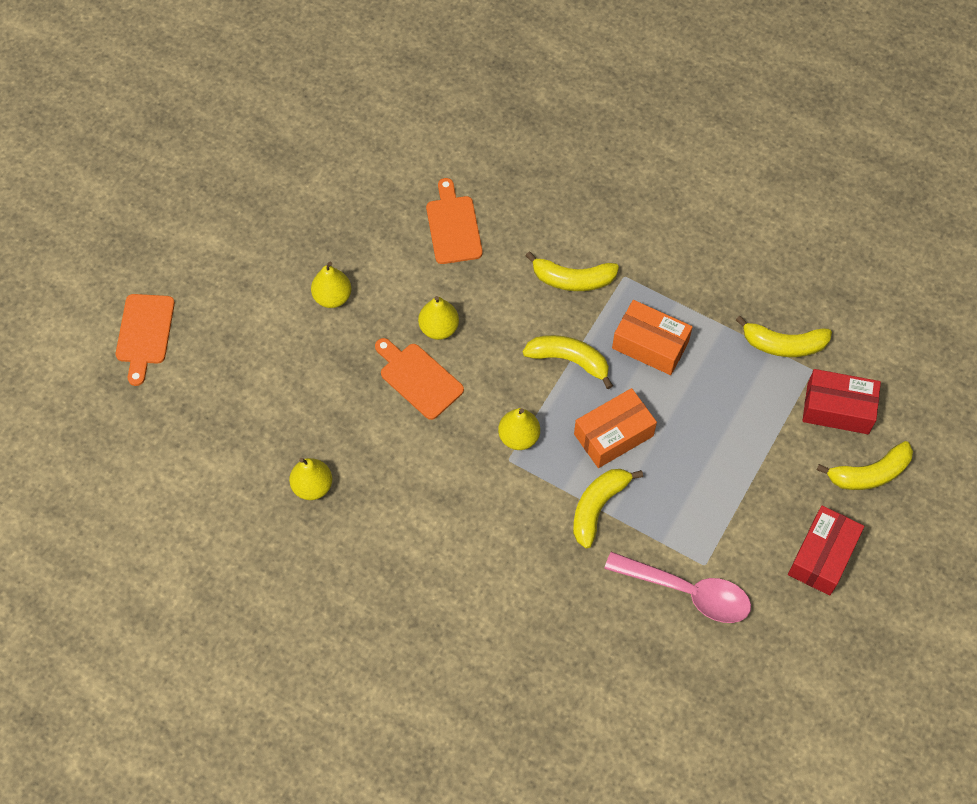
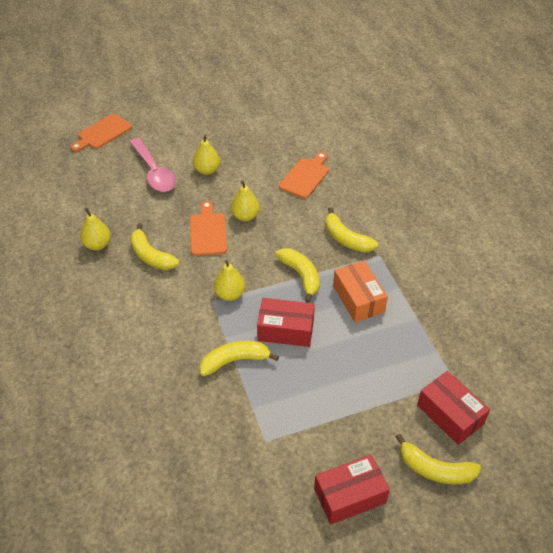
camera: 40 degrees right, 15 degrees down
orange box [574,388,657,468] -> red box [257,298,315,347]
pink spoon [604,552,751,623] -> pink spoon moved to [130,138,176,192]
yellow banana [736,316,832,357] -> yellow banana moved to [130,223,179,270]

